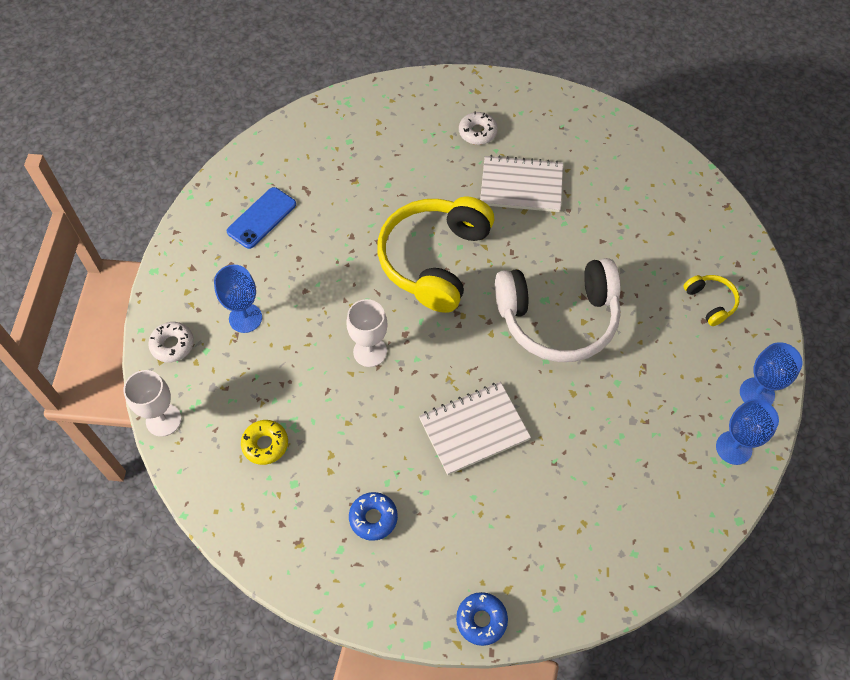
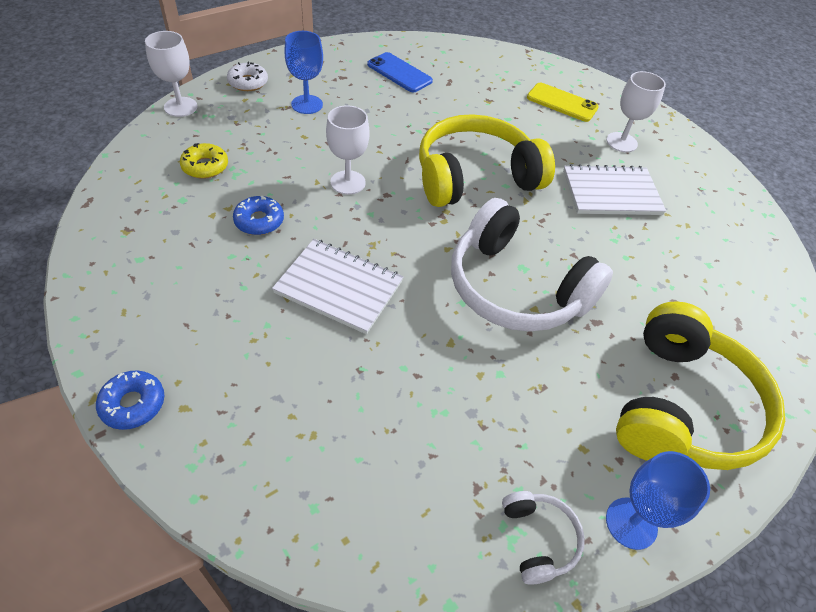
camera: 45 degrees right, 10 degrees down
blue phone [227,187,296,249] -> blue phone turned 45 degrees clockwise [367,52,433,92]
blue donut [349,492,398,541] -> blue donut moved to [233,196,284,235]
white donut [459,111,498,145] -> white goblet [606,71,666,152]
white notebook [480,155,563,212] -> white notebook turned 60 degrees counterclockwise [563,164,666,215]
yellow headphones [683,275,740,326] -> yellow headphones [616,301,785,470], size x2.29
blue goblet [716,399,779,465] -> white headphones [502,491,585,585]
none -> yellow phone [527,83,599,122]

